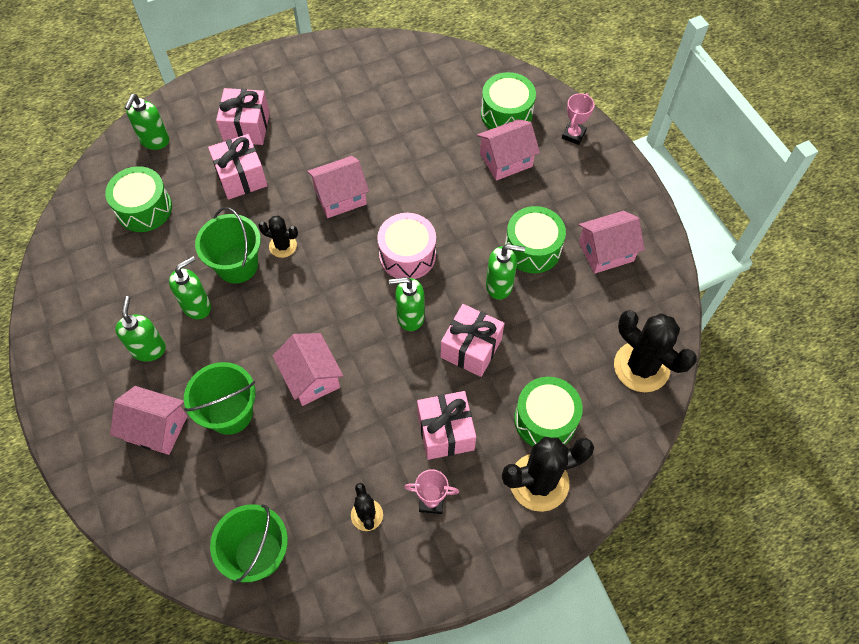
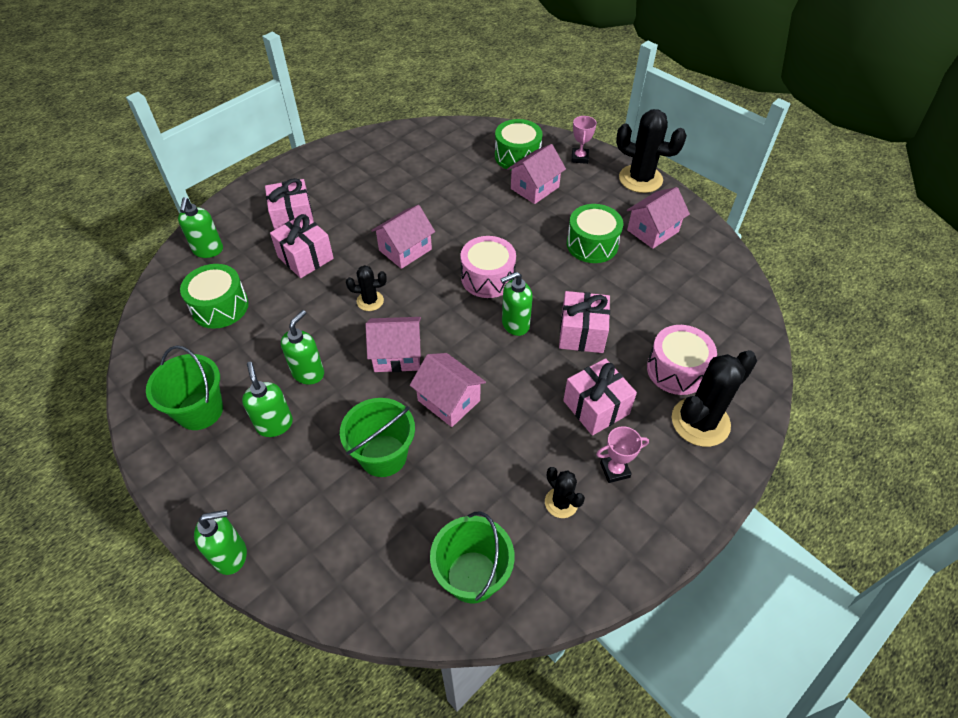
camera: 20 degrees left, 10 degrees down
pink house [110,386,187,455] -> pink house moved to [365,317,421,372]
green bucket [195,207,261,283] -> green bucket moved to [146,345,223,430]
green soap dispenser [486,244,525,300] -> green soap dispenser moved to [194,510,247,575]
green drum [514,377,583,446] -> pink drum [647,325,717,395]
black cactus [614,310,697,392] -> black cactus moved to [616,109,687,193]

